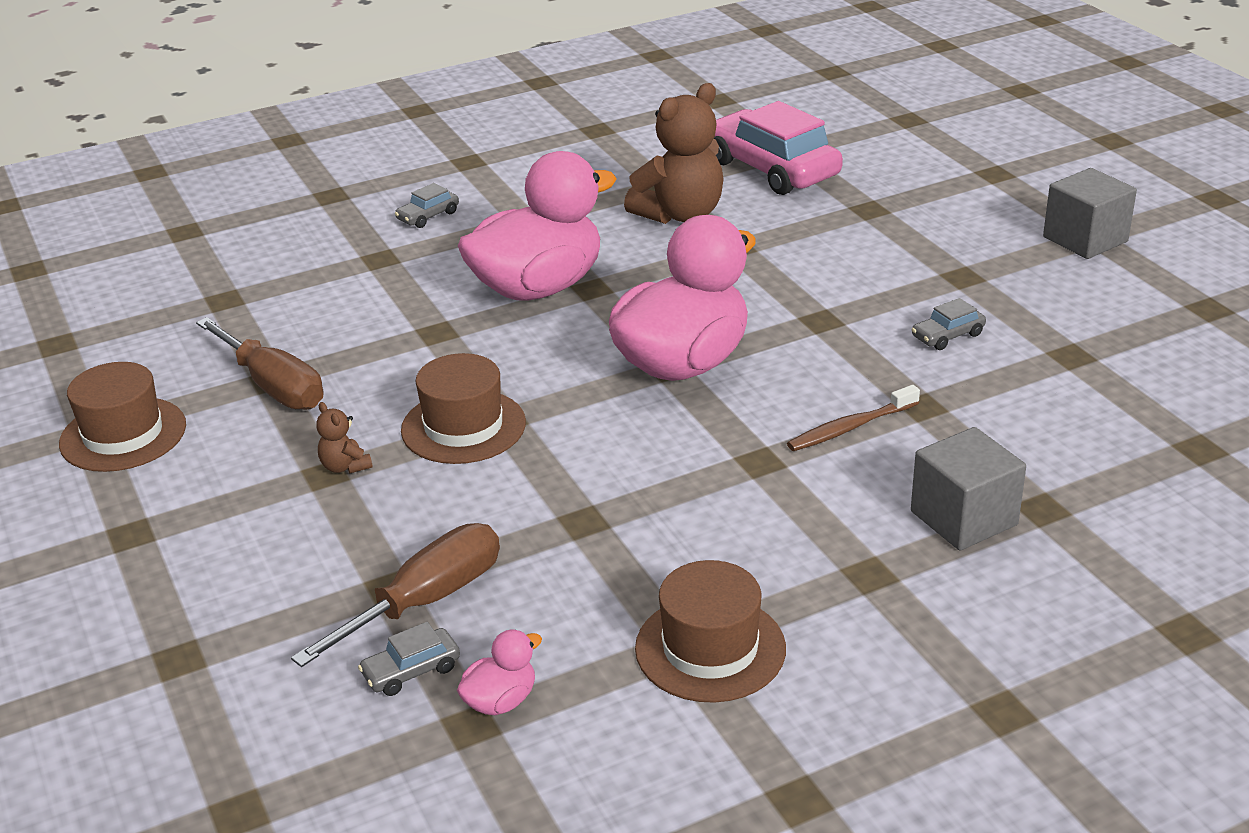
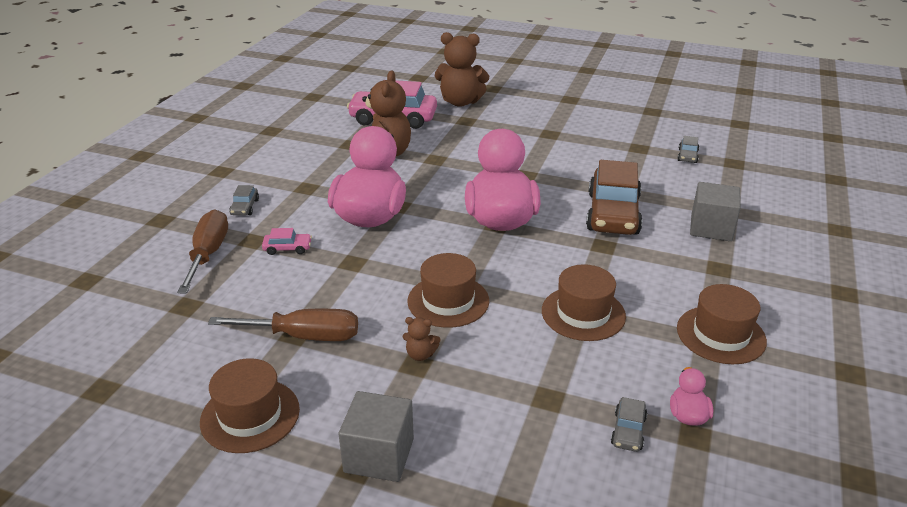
camera: 45 degrees left, 0 degrees up
brown screwdriver [291,523,500,667] -> brown screwdriver moved to [177,209,228,293]
brown toothbrush [787,385,920,451] -> brown car [586,160,643,235]
grey car [912,298,986,350] -> grey car moved to [677,136,699,163]
grey cube [1043,168,1137,259] -> grey cube moved to [339,391,414,482]
none -> pink car [262,228,312,255]
none -> brown teddy bear [435,32,489,107]
none -> brown hat [542,264,626,341]

